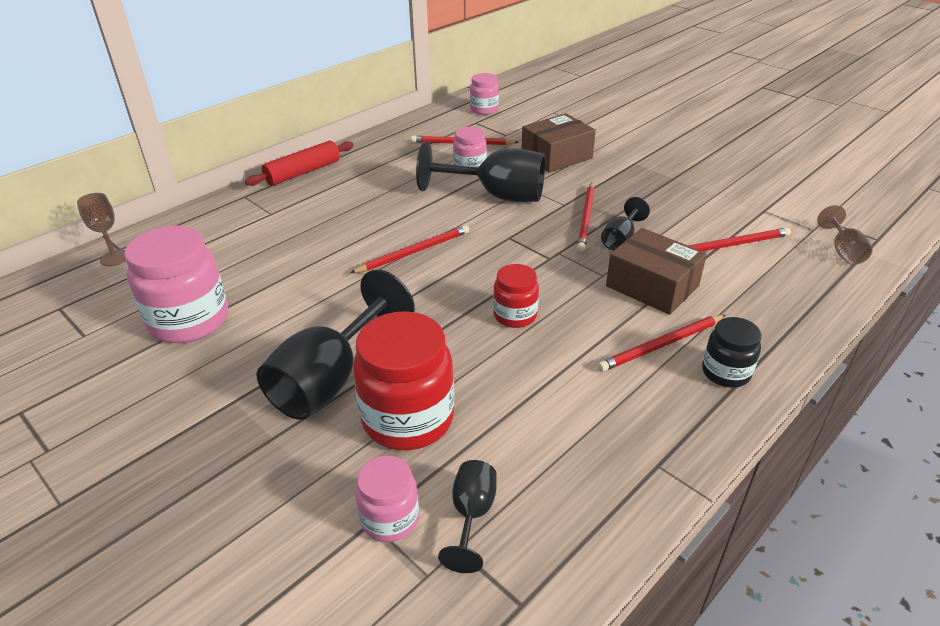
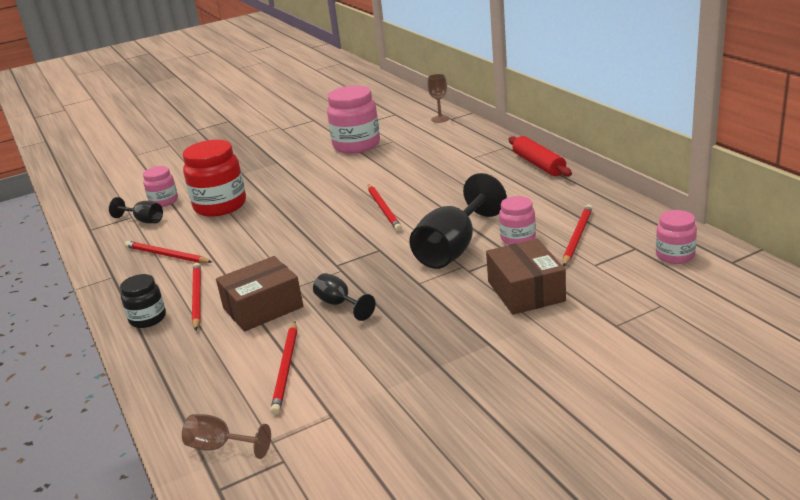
camera: 110 degrees right, 10 degrees down
black goblet [257,269,415,420] -> none
red jar [493,264,539,328] -> none
red pencil [577,183,594,252] -> red pencil moved to [125,241,212,263]

